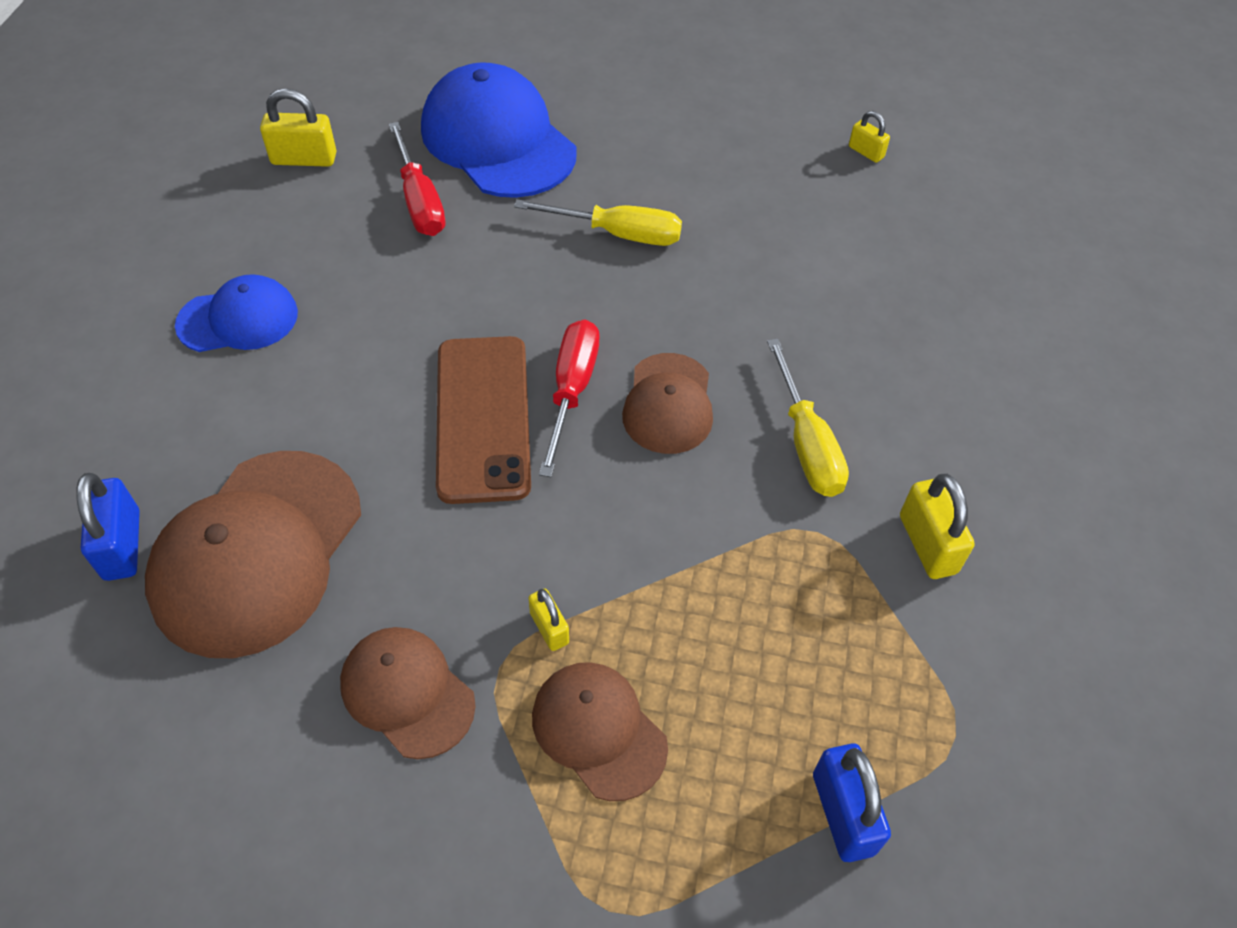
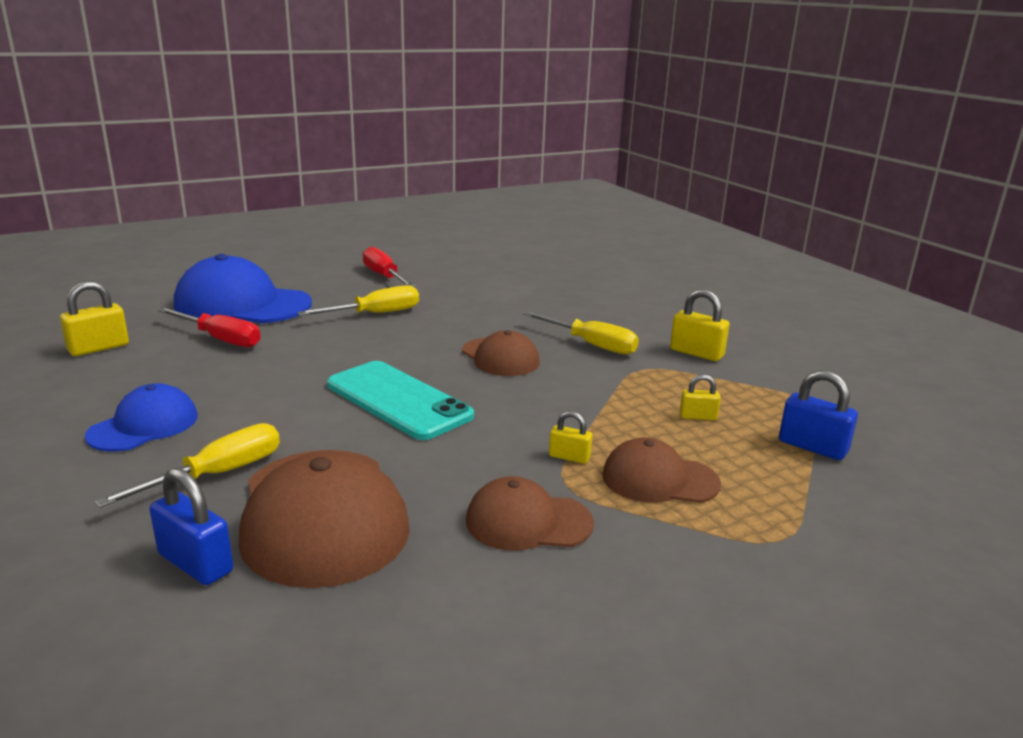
camera: 40 degrees left, 30 degrees down
brown phone [436,336,531,504] -> turquoise phone [327,361,474,440]
red screwdriver [539,319,599,477] -> red screwdriver moved to [363,247,416,287]
yellow padlock [849,111,890,163] -> yellow padlock moved to [680,374,721,420]
none -> yellow screwdriver [95,423,280,508]

